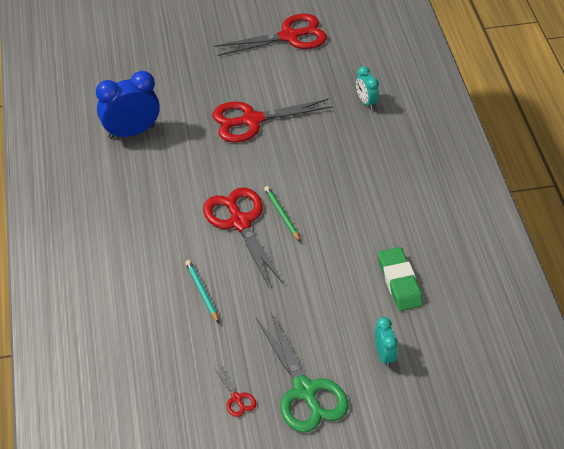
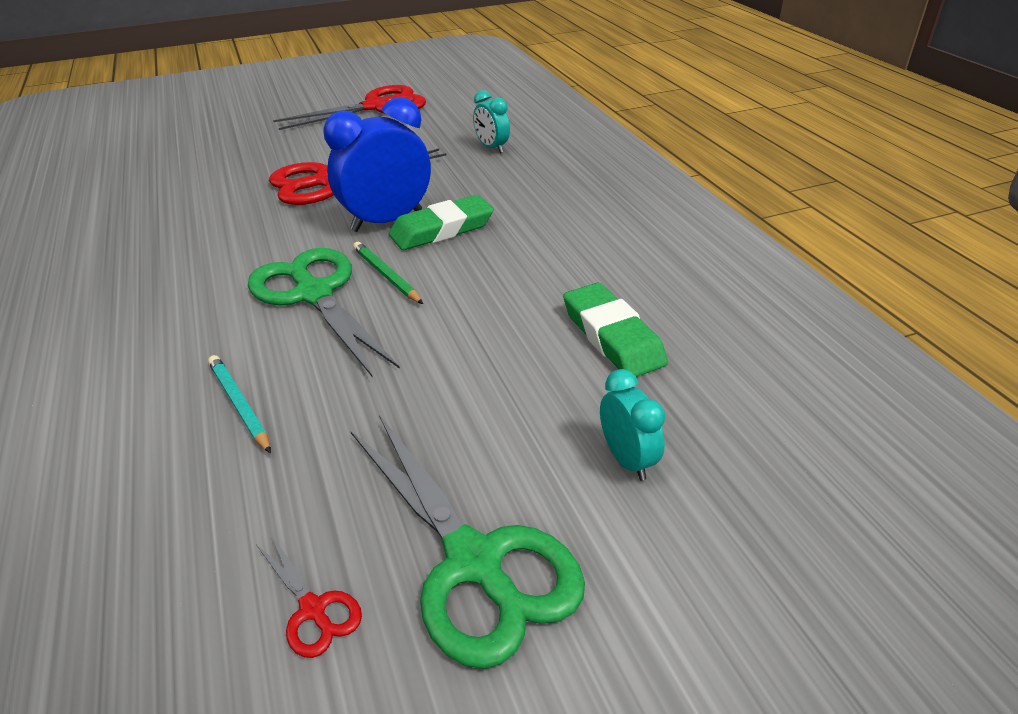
camera: 10 degrees left, 10 degrees down
blue clock [96,71,160,139] -> blue clock moved to [323,97,431,232]
red scissors [203,188,283,287] -> green scissors [248,248,400,378]
none -> green eraser [389,195,494,250]

